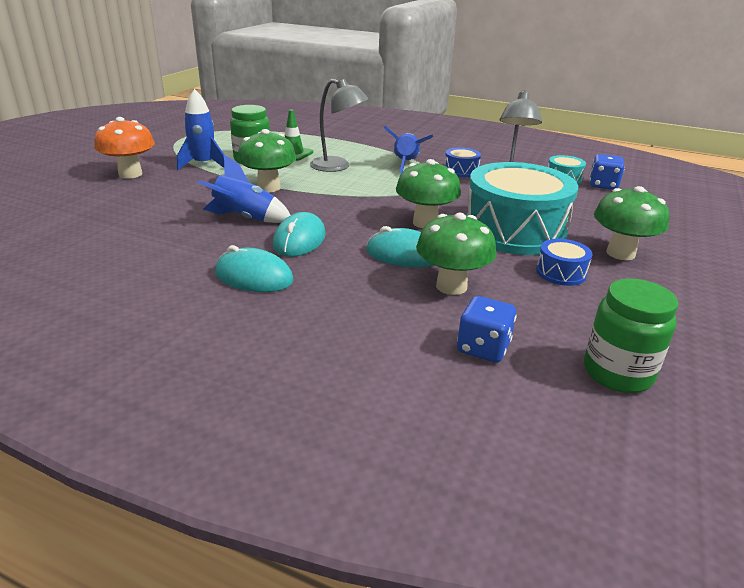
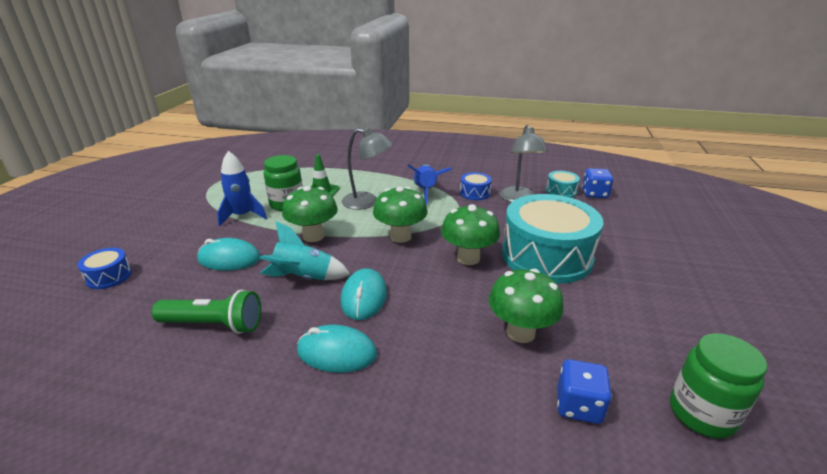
camera: 10 degrees left, 0 degrees up
orange mushroom [94,117,155,179] -> none
blue rocket [198,155,290,223] -> turquoise rocket [259,221,350,280]
turquoise mouse [366,226,434,268] -> turquoise mouse moved to [197,238,260,271]
blue drum [536,239,592,286] -> blue drum moved to [77,248,132,289]
green mushroom [594,186,669,260] -> green mushroom moved to [373,187,428,243]
none -> green flashlight [152,290,261,334]

